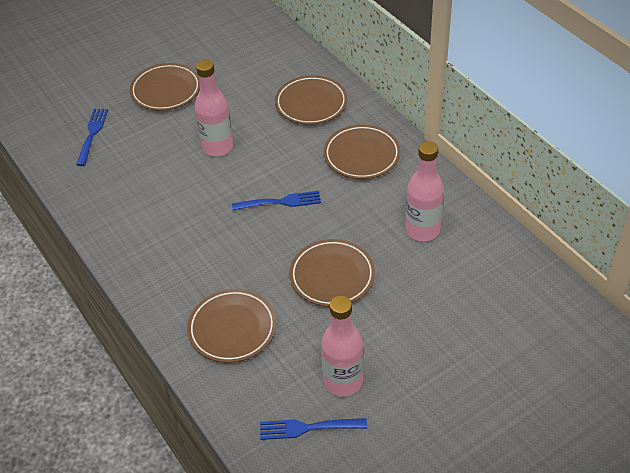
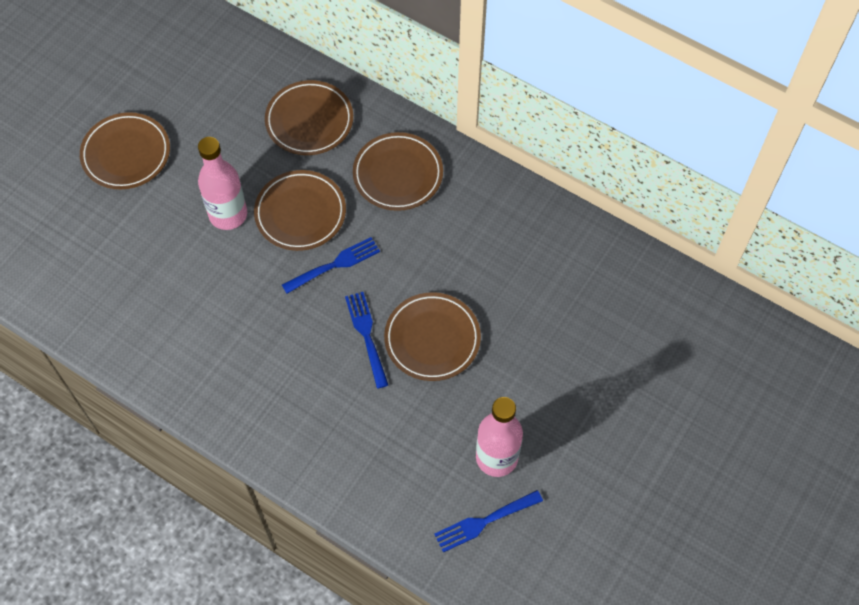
camera: 25 degrees left, 15 degrees up
blue fork [76,109,108,166] -> blue fork moved to [345,292,388,389]
brown plate [187,289,276,363] -> brown plate moved to [254,170,346,251]
pink bottle [405,141,444,241] -> none

